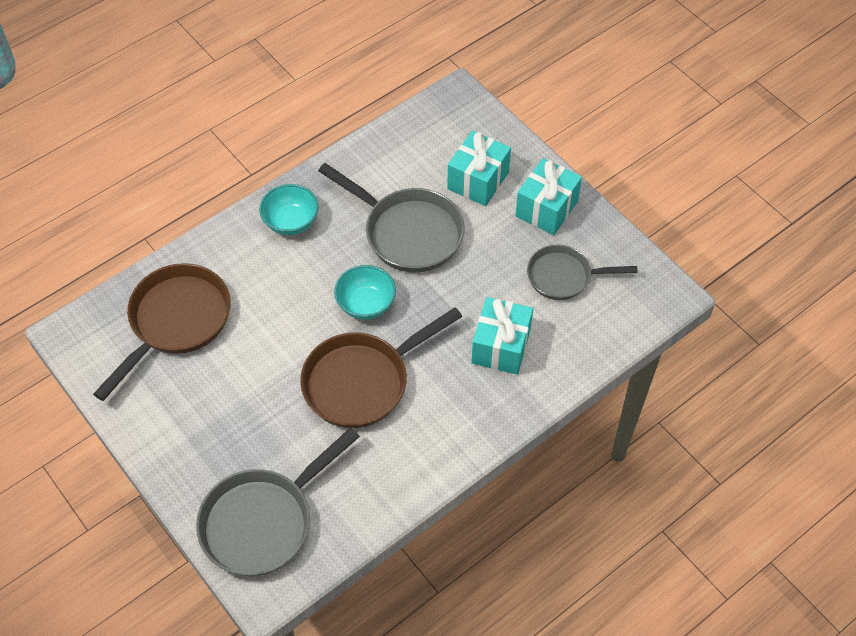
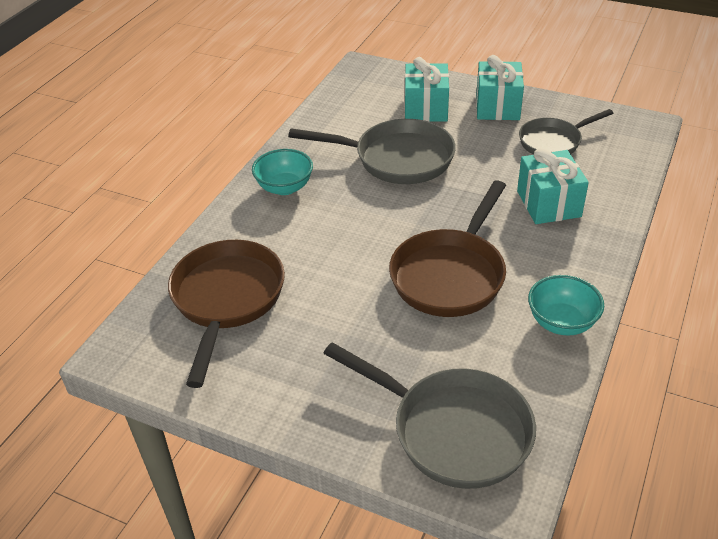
camera: 25 degrees left, 15 degrees down
grey pan [196,427,360,576] -> grey pan turned 75 degrees counterclockwise [323,342,536,489]
turquoise bowl [334,265,396,320] -> turquoise bowl moved to [528,275,604,336]

